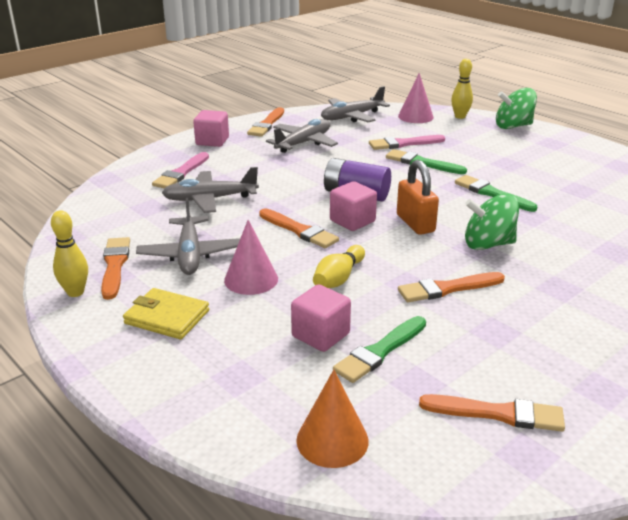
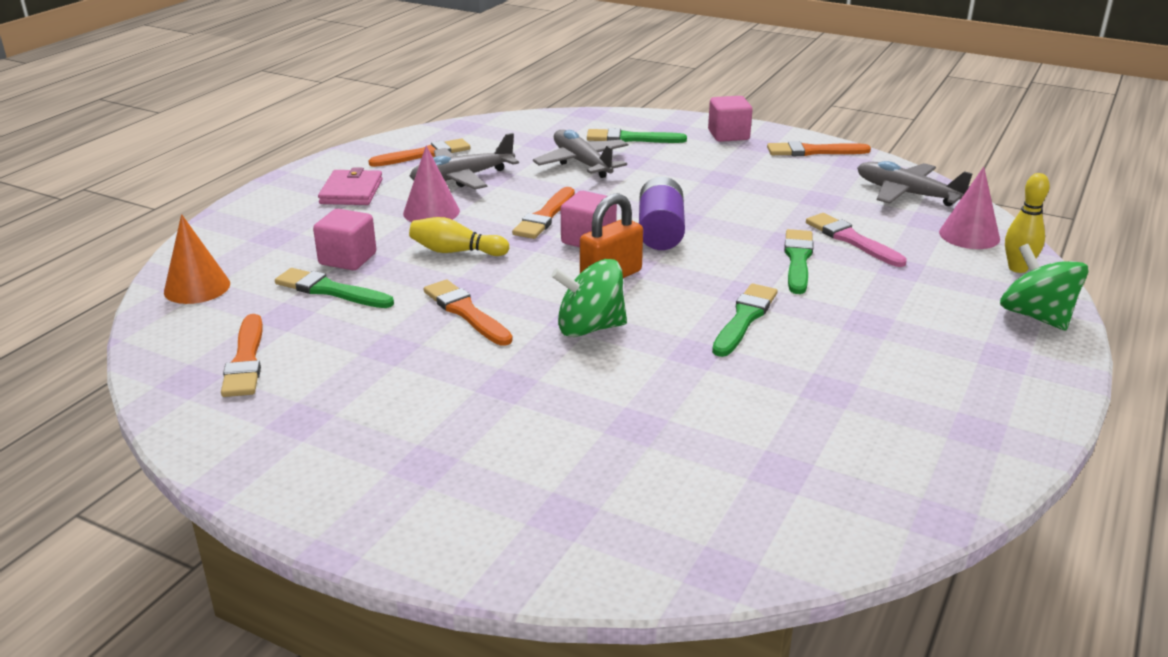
camera: 70 degrees right, 0 degrees up
yellow bowling pin [51,210,88,297] -> none
yellow wallet [123,288,209,339] -> pink wallet [318,167,383,205]
pink brush [152,152,209,189] -> green brush [587,128,687,143]
grey plane [266,119,338,153] -> none
green spinning top [465,194,519,250] -> green spinning top turned 75 degrees counterclockwise [551,259,627,337]

